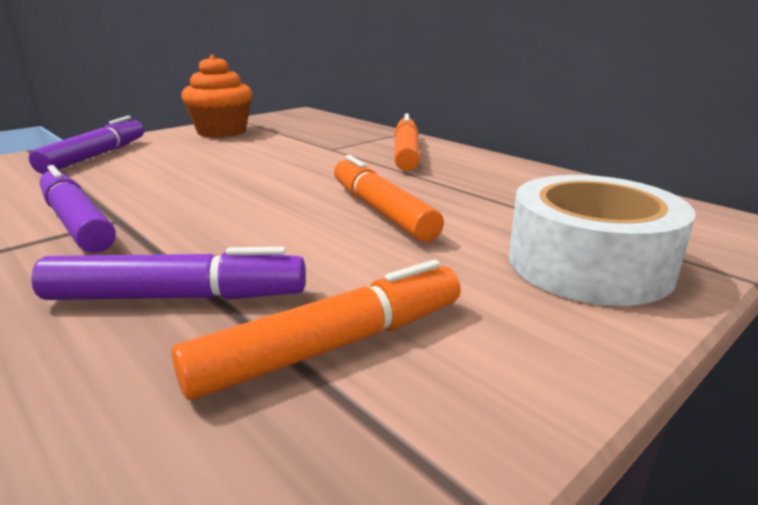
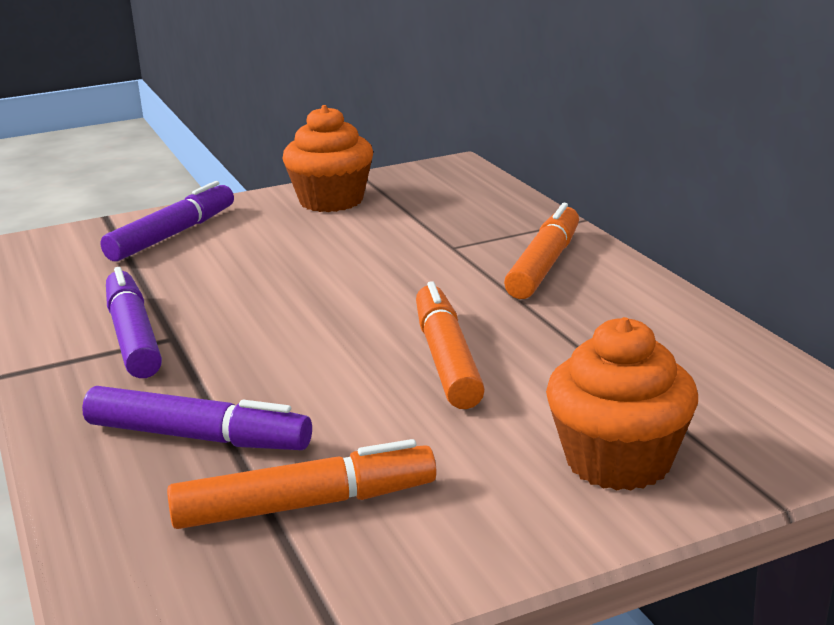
camera: 20 degrees right, 0 degrees up
white tape [509,175,696,306] -> orange cupcake [546,317,698,491]

